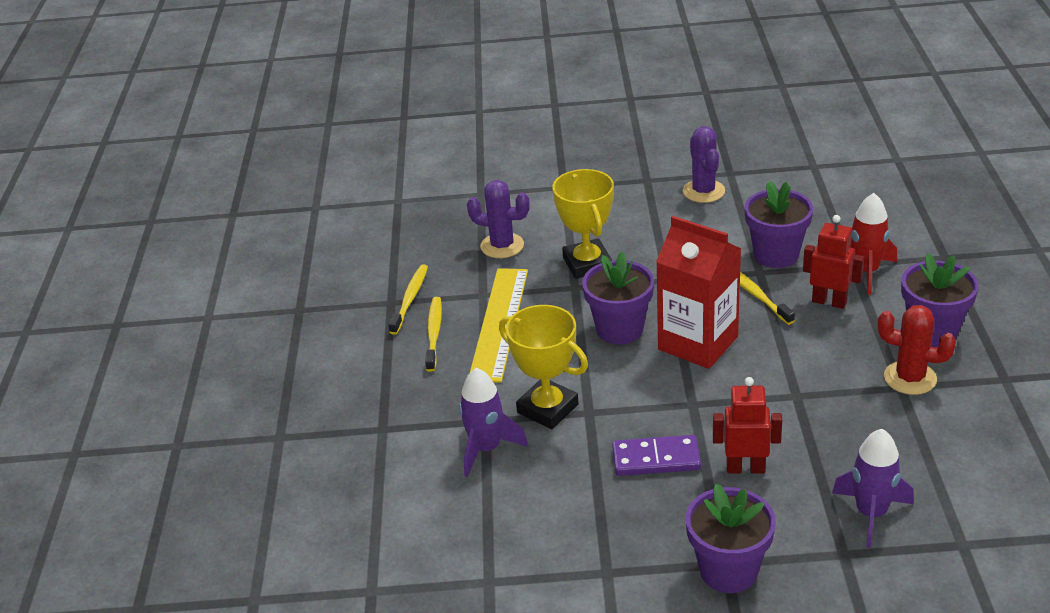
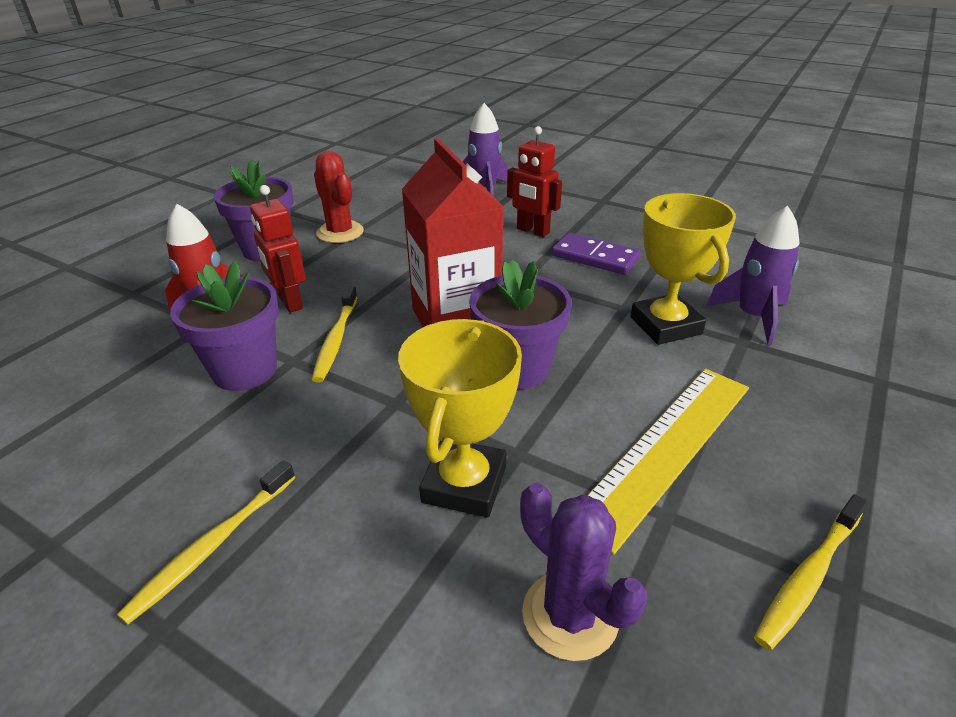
camera: 150 degrees left, 0 degrees up
yellow toothbrush [425,297,442,372] -> yellow toothbrush moved to [117,461,295,625]
purple cactus [683,126,725,203] -> none
purple flower pot [686,484,776,593] -> none

